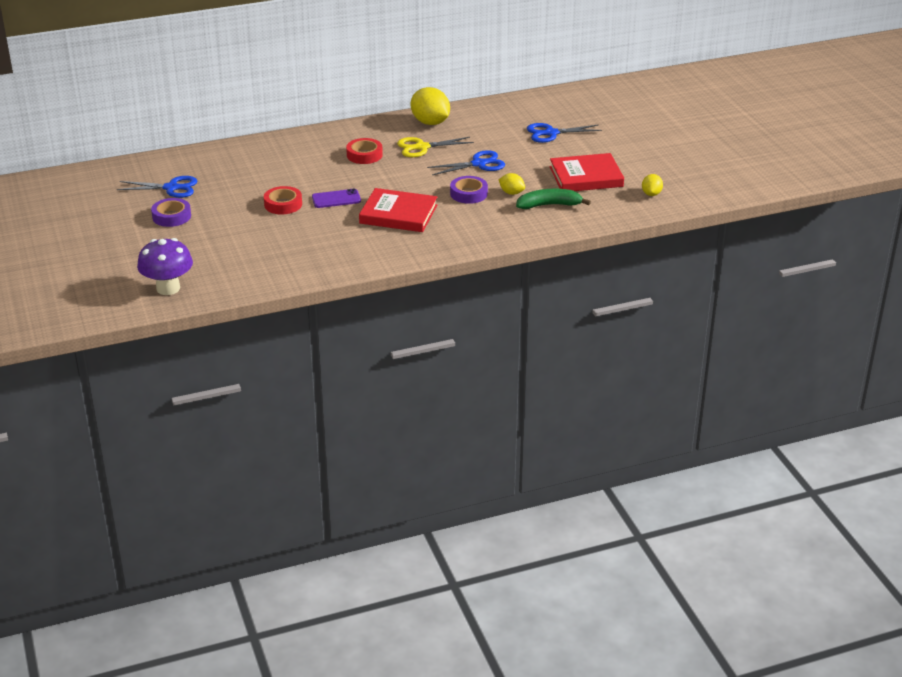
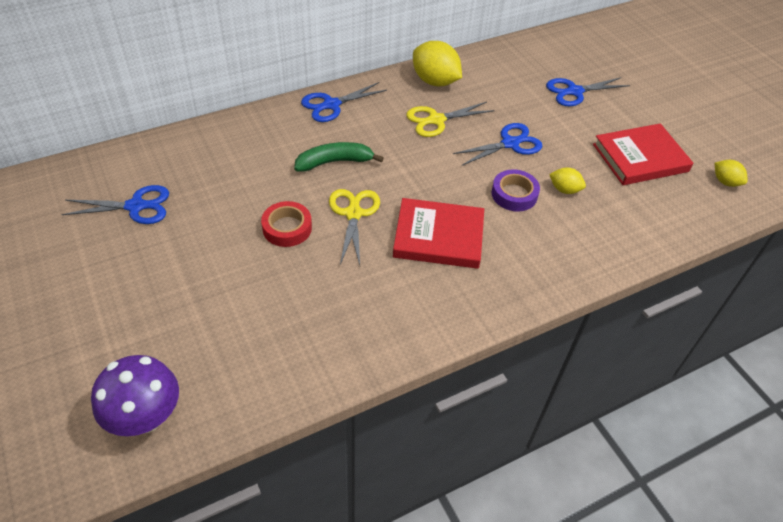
camera: 10 degrees left, 15 degrees up
purple tape [151,198,191,227] -> none
purple phone [312,189,361,208] -> yellow scissors [329,189,380,265]
red tape [346,138,383,164] -> none
green banana [516,189,591,209] -> green banana moved to [294,142,384,172]
yellow lemon [642,174,663,196] -> yellow lemon turned 45 degrees counterclockwise [715,160,748,187]
none -> blue scissors [301,82,387,122]

